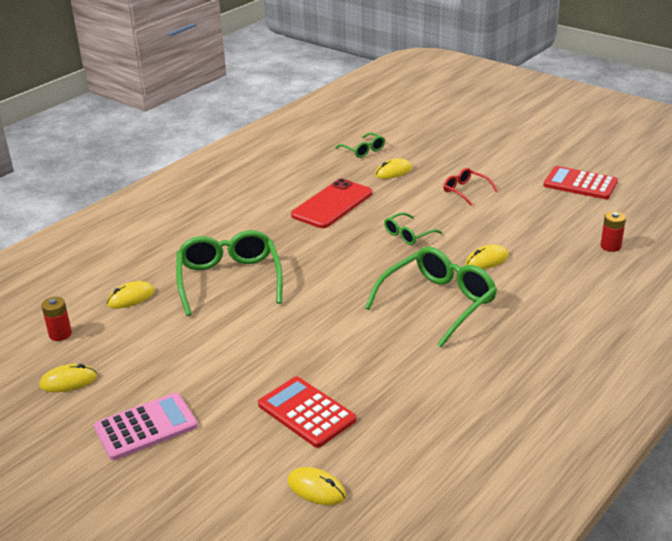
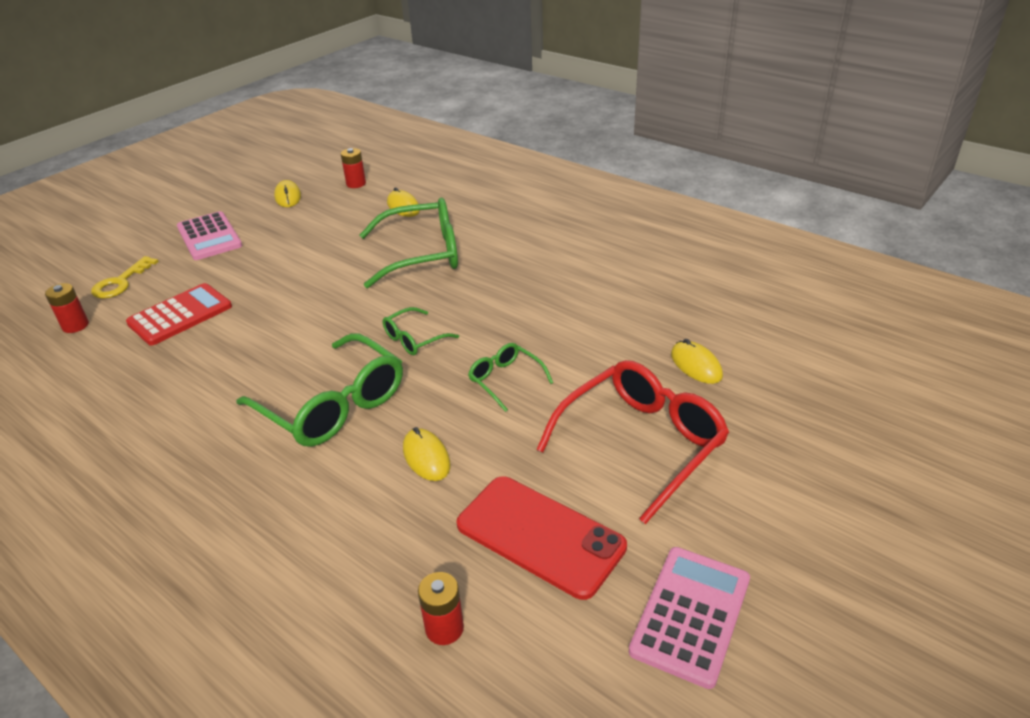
camera: 90 degrees right, 5 degrees up
yellow mouse [288,467,346,505] -> red battery [45,283,89,333]
red phone [291,179,372,228] -> red phone moved to [457,476,627,600]
green glasses [335,132,385,158] -> green glasses moved to [383,307,459,355]
red glasses [443,168,497,206] -> red glasses [536,360,729,524], size x1.99
red calculator [544,166,618,199] -> pink calculator [629,547,750,689]
none -> yellow key [91,256,159,298]

